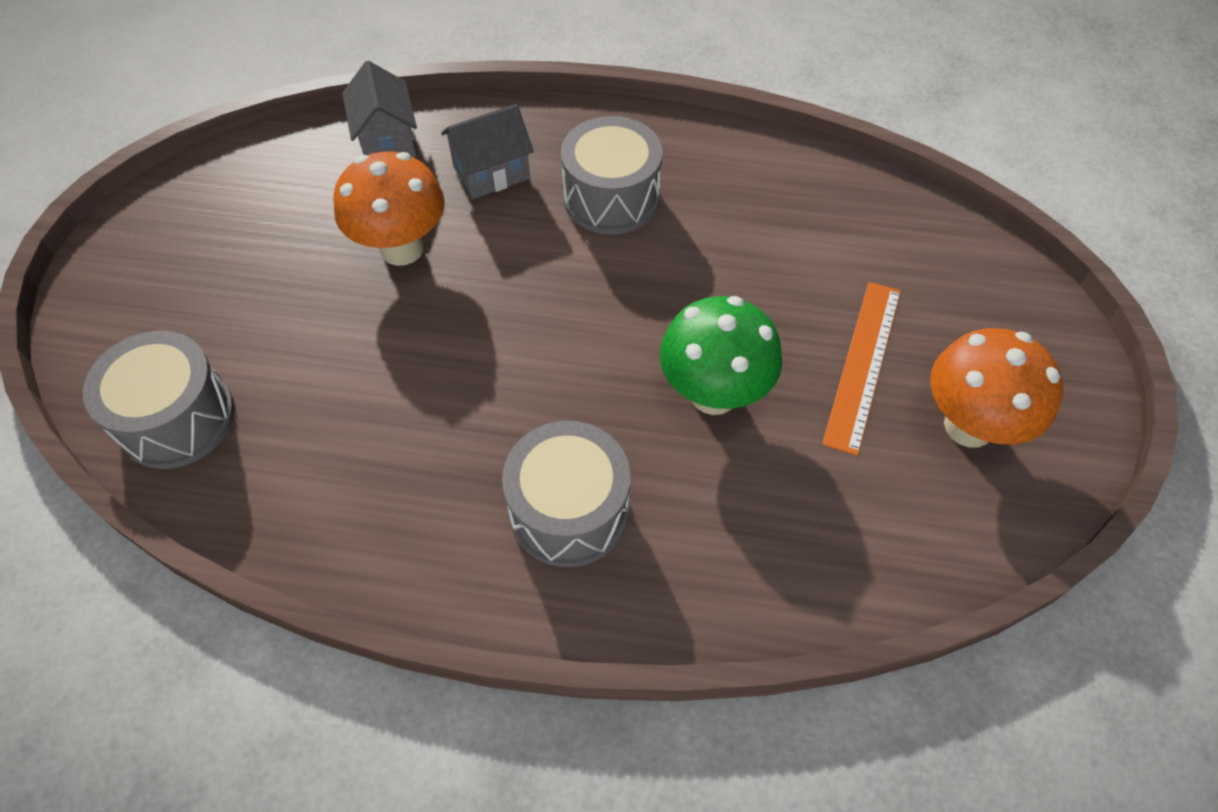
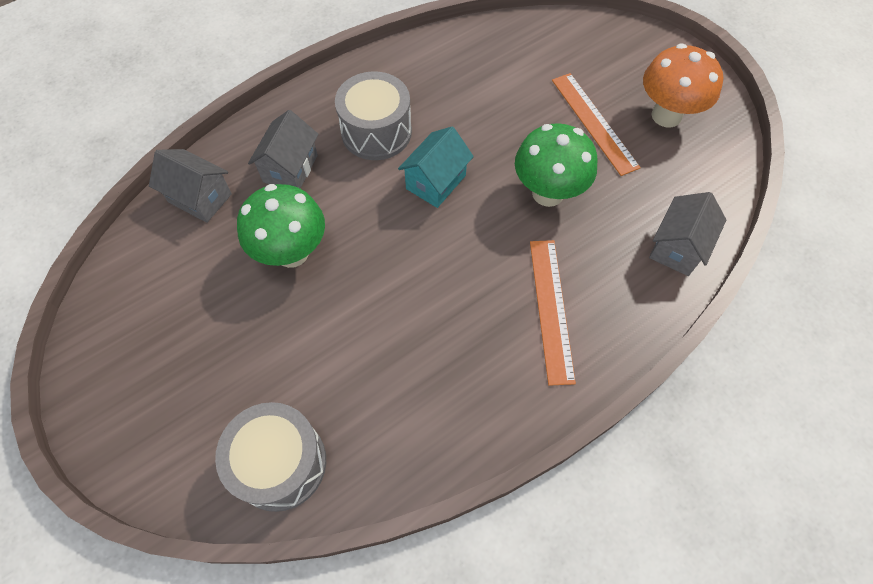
camera: 45 degrees left, 5 degrees up
orange mushroom [333,152,445,266] -> green mushroom [237,184,325,268]
grey drum [502,421,630,567] -> orange ruler [530,240,576,386]
none -> turquoise house [398,127,474,208]
none -> grey house [649,192,726,276]

